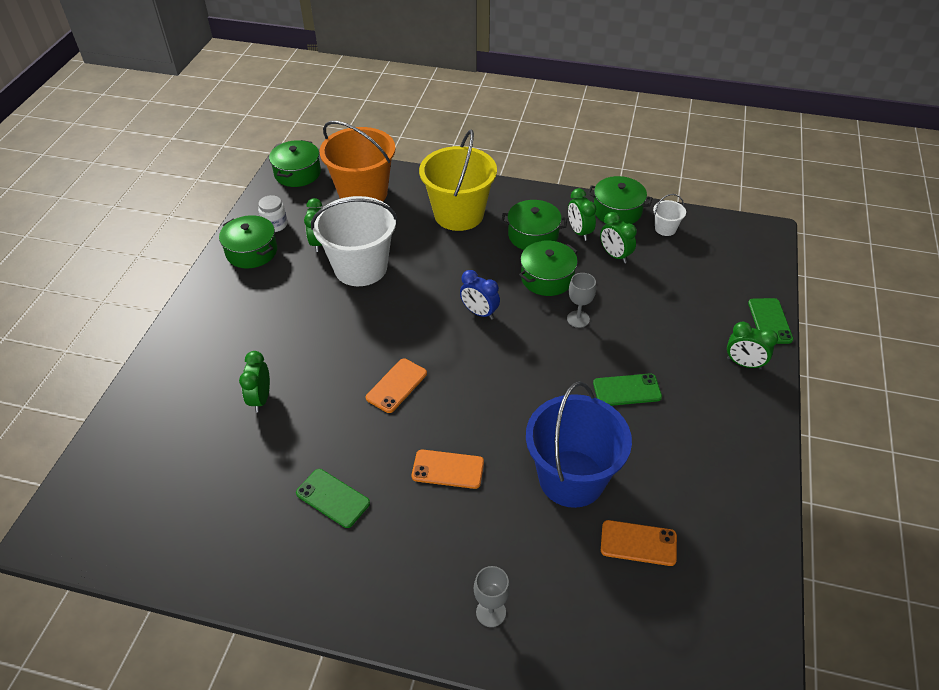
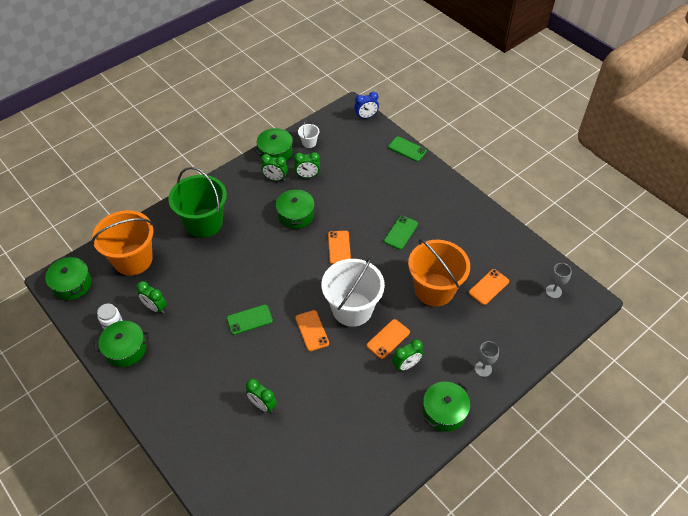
camera: 55 degrees left, 5 degrees up
green phone [296,469,370,528] -> green phone moved to [227,305,273,335]
white bucket [311,196,398,286] -> white bucket moved to [322,257,385,327]
yellow bucket [419,130,497,231] -> green bucket [168,167,227,238]
blue clock [460,270,500,320] -> blue clock moved to [354,92,379,119]
green pot [501,200,567,250] -> green pot moved to [423,382,470,432]
blue bucket [526,382,632,508] -> orange bucket [408,239,470,307]
grey goblet [567,273,596,328] -> grey goblet moved to [546,263,572,298]
green clock [727,322,778,369] -> green clock moved to [392,339,423,371]
none -> orange phone [328,231,351,264]

